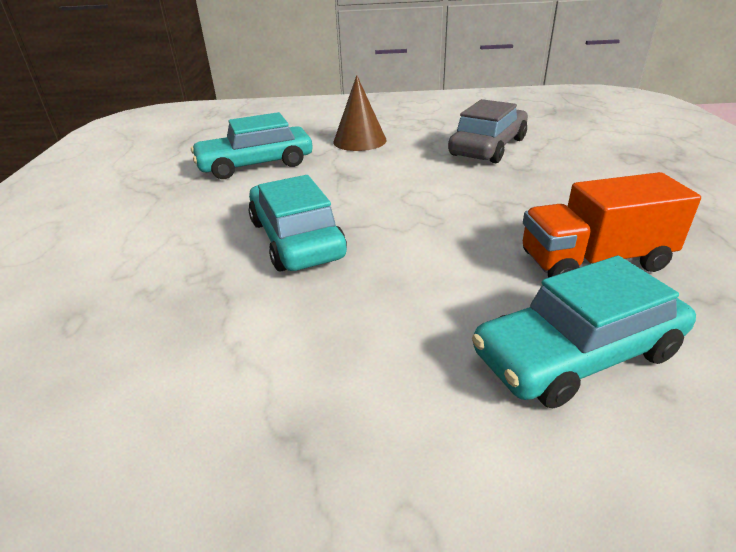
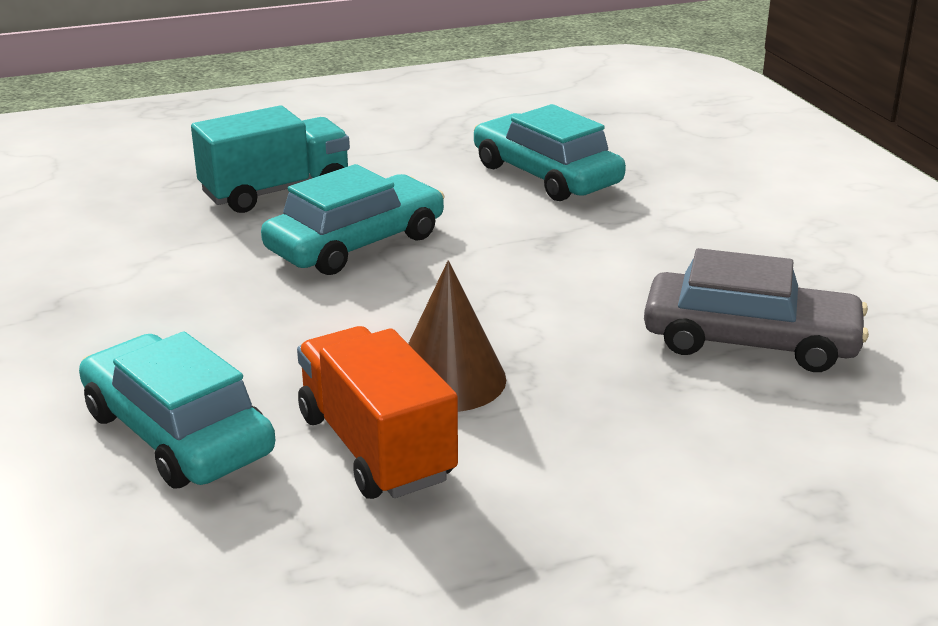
camera: 70 degrees right, 5 degrees down
brown cone [333,75,386,151] -> brown cone moved to [408,260,506,412]
none -> turquoise truck [191,106,350,213]

